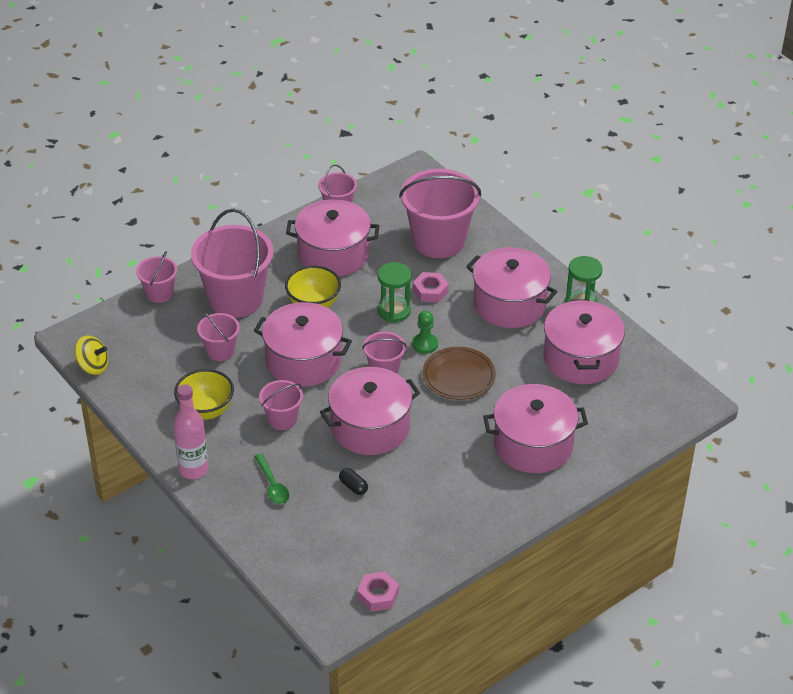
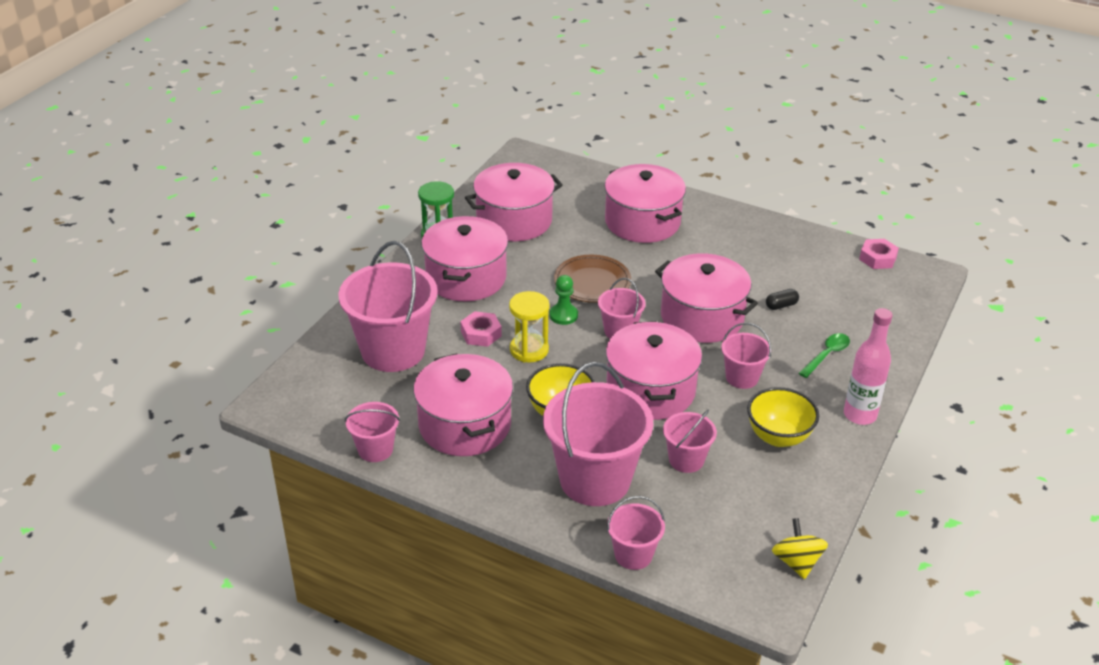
camera: 115 degrees left, 5 degrees down
black capsule [339,468,368,495] -> black capsule turned 45 degrees clockwise [766,289,799,310]
green hourglass [378,262,412,322] -> yellow hourglass [509,291,549,362]

